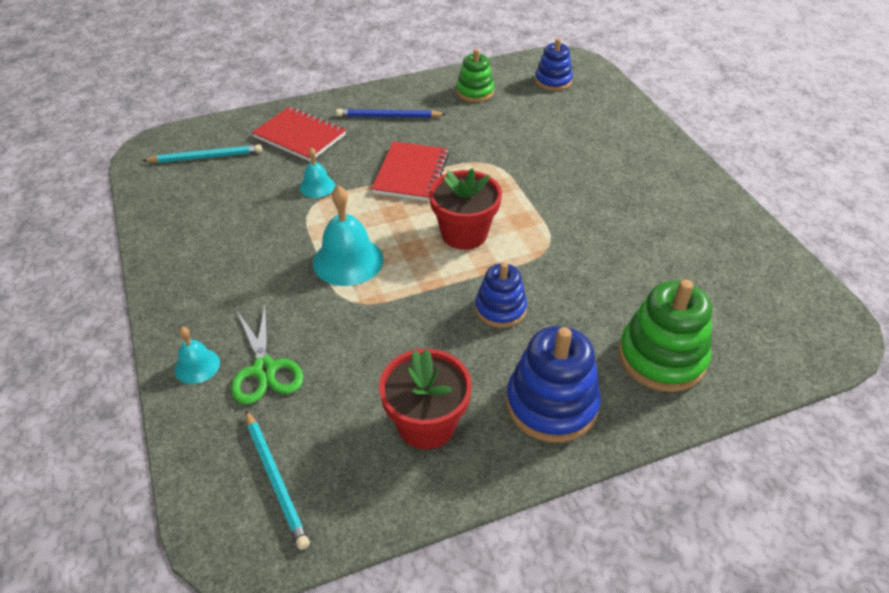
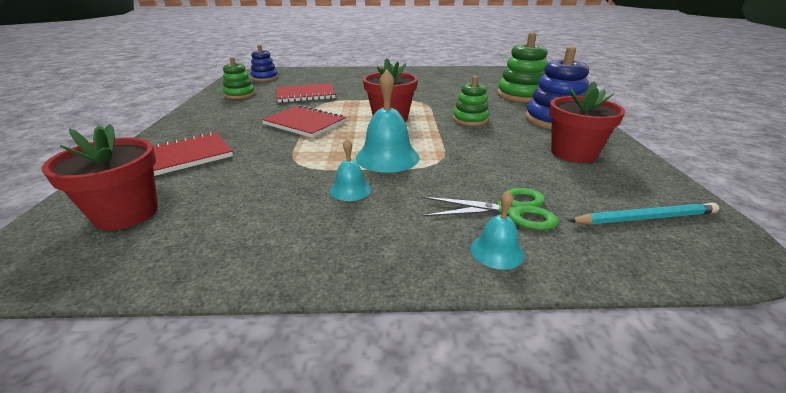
camera: 70 degrees left, 15 degrees down
turquoise pencil [142,144,262,163] -> red flower pot [42,124,158,230]
turquoise bell [300,147,335,198] -> turquoise bell moved to [330,139,371,201]
blue pencil [336,109,446,118] -> none
blue stacking toy [475,262,527,328] -> green stacking toy [453,76,489,126]
none -> red notebook [277,83,336,103]

